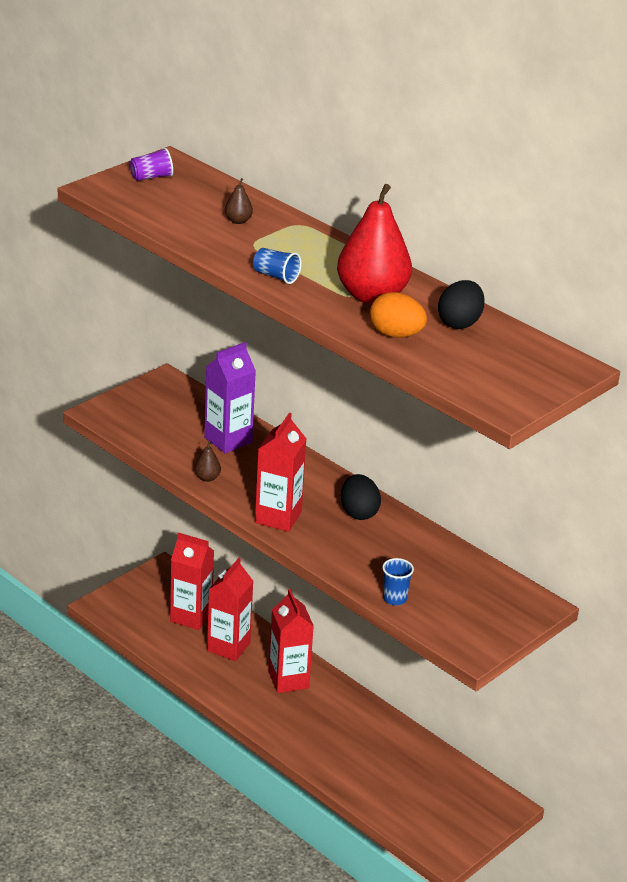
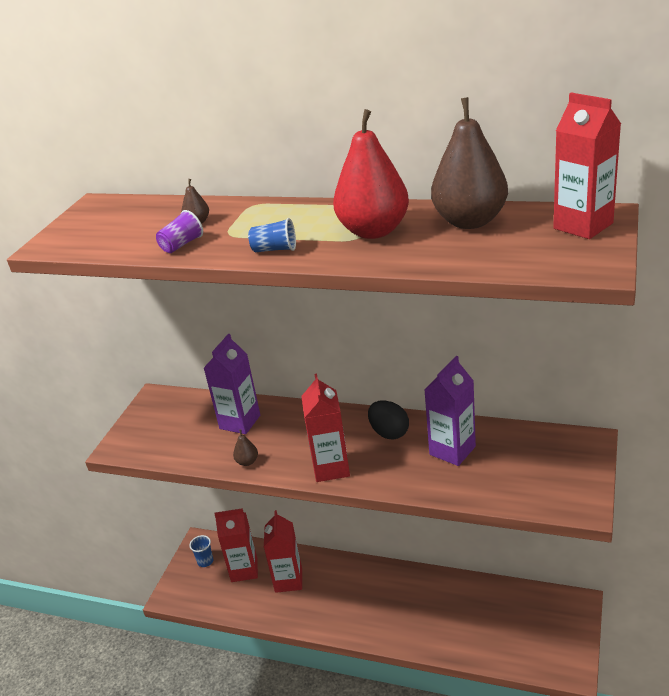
camera: 20 degrees left, 0 degrees up
purple cup [130,148,173,181] -> purple cup moved to [156,210,203,253]
red carton [269,589,314,693] -> red carton moved to [553,92,621,239]
orange egg [370,292,427,338] -> none
blue cup [382,558,414,605] -> blue cup moved to [189,535,213,567]
black egg [438,280,485,329] -> brown pear [431,97,508,229]
none -> purple carton [424,356,476,466]

